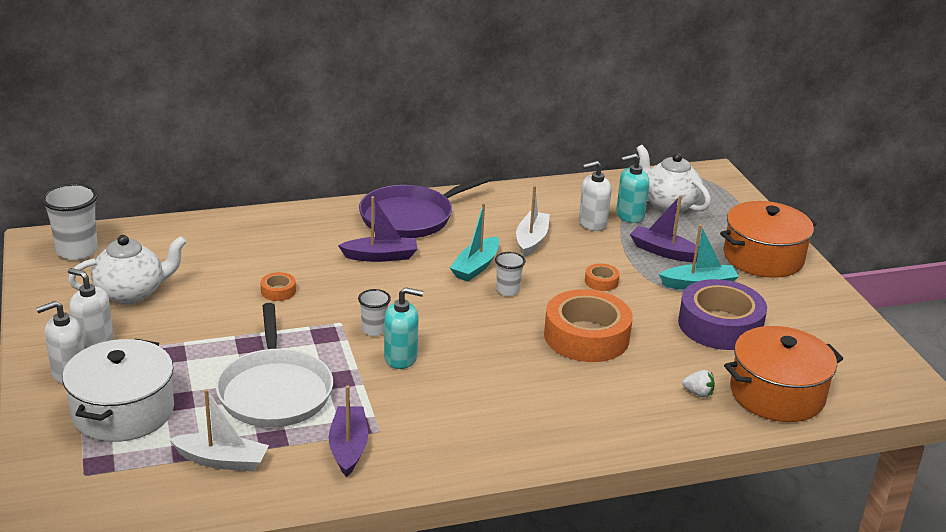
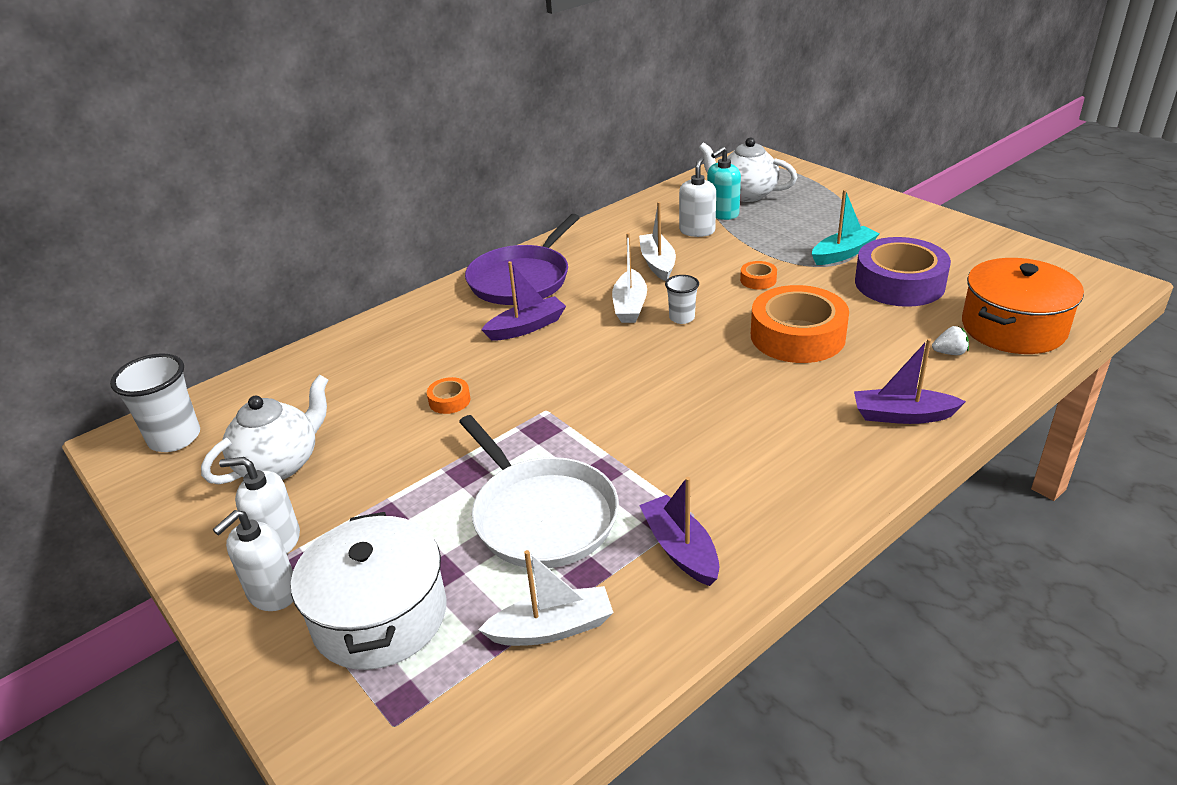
camera: 20 degrees left, 5 degrees up
white cup [358,289,391,336] -> none
turquoise soap dispenser [384,287,423,369] -> none
turquoise boat [450,203,499,282] -> white boat [612,233,647,323]
white soap dispenser [579,161,612,231] -> white soap dispenser turned 150 degrees clockwise [679,157,716,237]
purple boat [630,195,699,262] -> purple boat moved to [854,338,966,424]
orange pot [720,201,817,278] -> none

